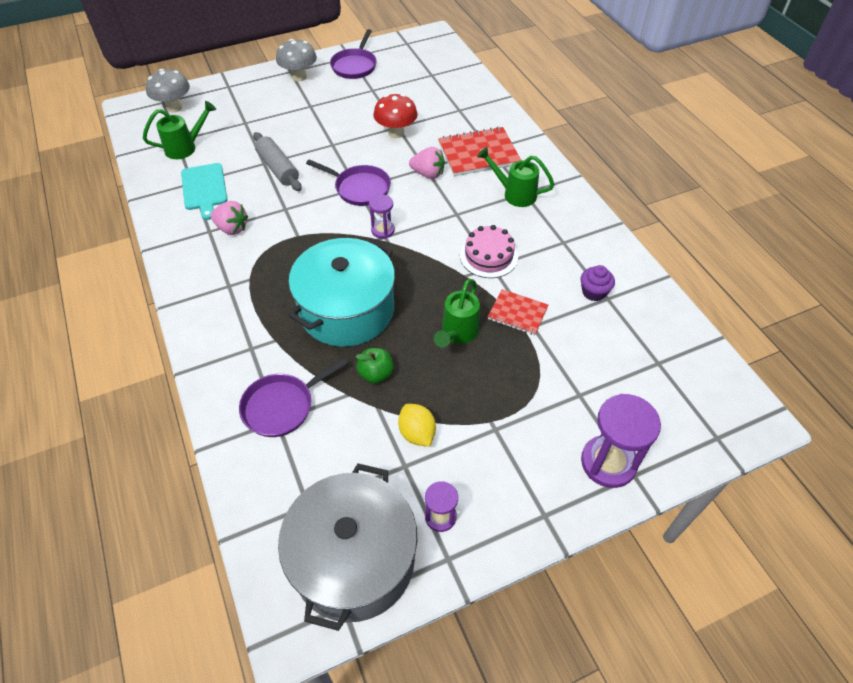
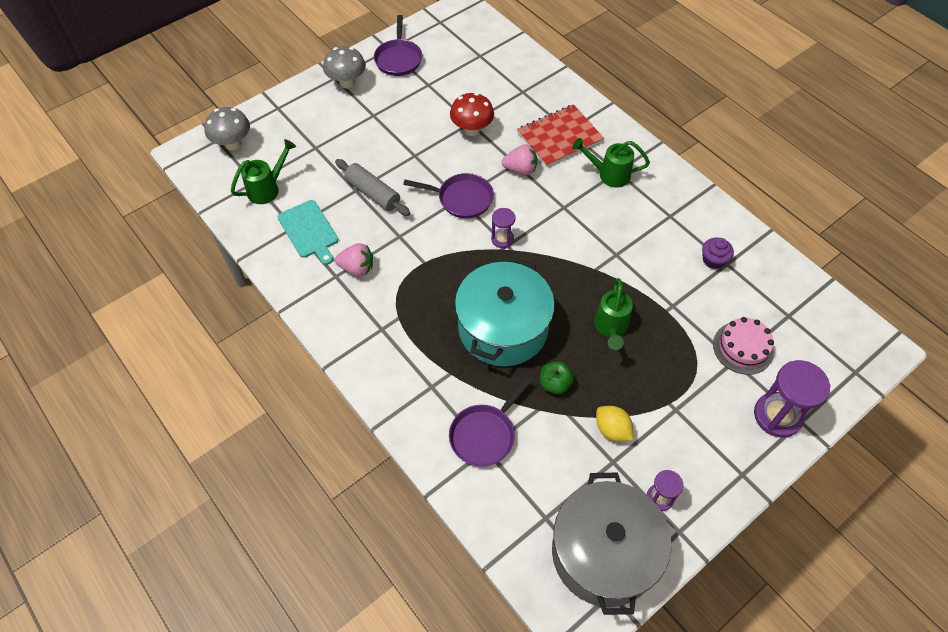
camera: 15 degrees left, 5 degrees up
pink cake [460,225,518,278] -> pink cake moved to [713,317,774,375]
red notebook [488,289,548,335] -> none

